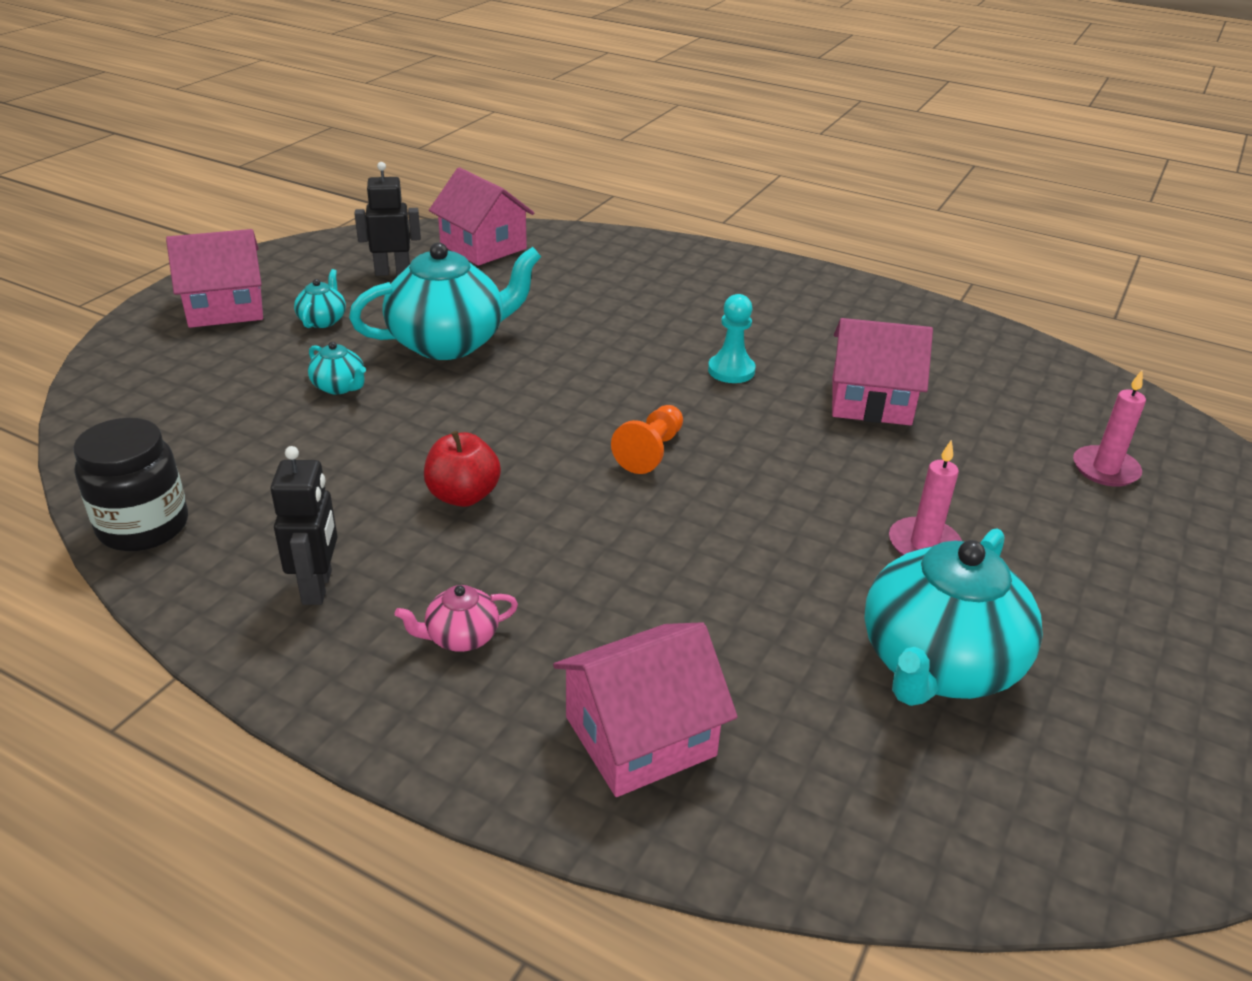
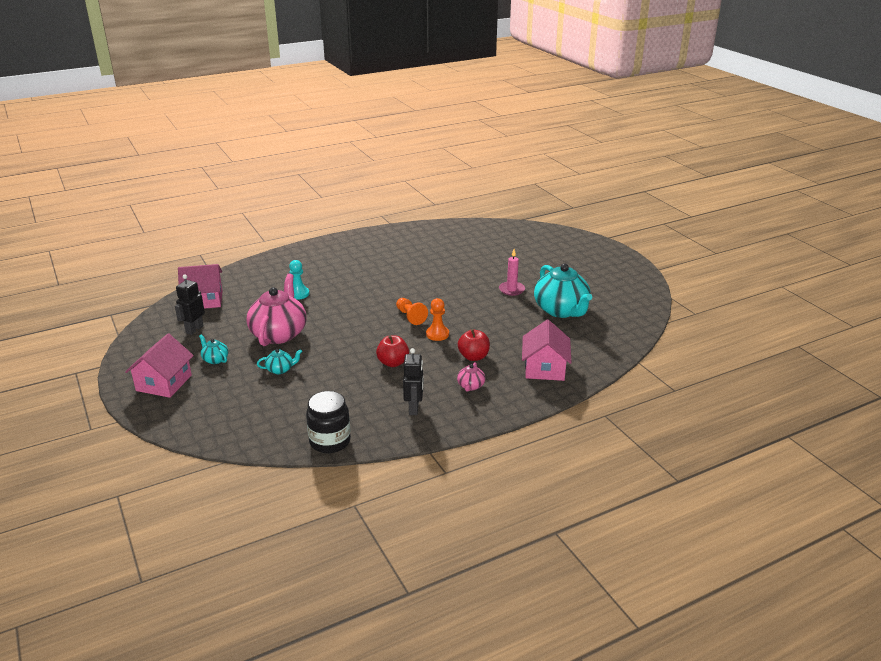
camera: 55 degrees left, 5 degrees down
black robot [271,446,338,605] -> black robot turned 60 degrees clockwise [403,348,424,415]
turquoise teapot [349,242,541,360] -> pink teapot [247,274,306,346]
turquoise pawn [708,294,756,383] -> turquoise pawn moved to [289,260,309,300]
pink house [832,318,933,425] -> none
pink candle [1073,370,1146,487] -> none
none -> orange pawn [426,298,449,341]
none -> red apple [458,329,490,361]

